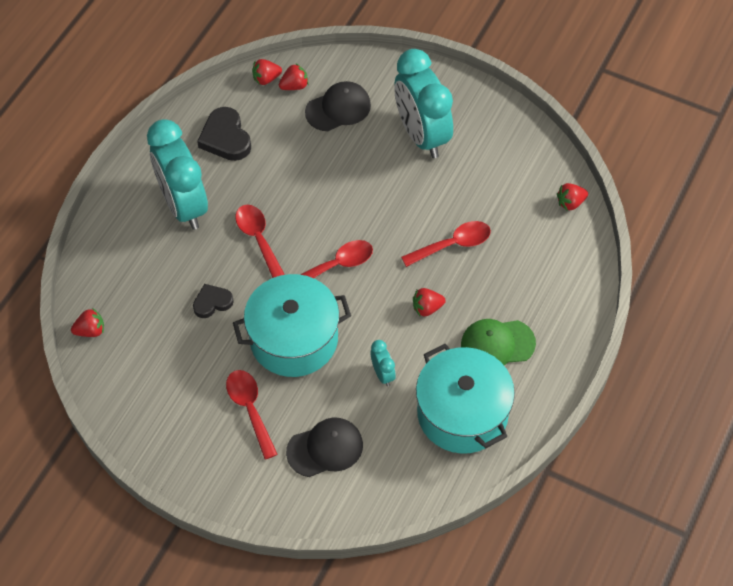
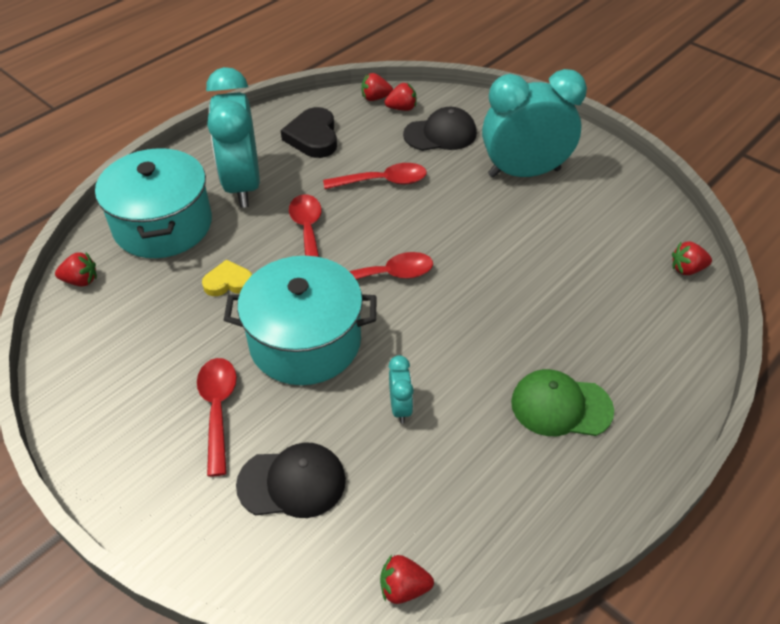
camera: 15 degrees right, 10 degrees down
black heart [193,284,234,318] -> yellow heart [202,259,252,296]
turquoise clock [394,49,453,158] -> turquoise clock turned 90 degrees clockwise [482,69,587,178]
red spoon [401,221,491,267] -> red spoon moved to [323,163,427,189]
red strawberry [413,288,446,316] -> red strawberry moved to [380,555,434,604]
turquoise pot [416,344,515,454] -> turquoise pot moved to [95,148,212,258]

